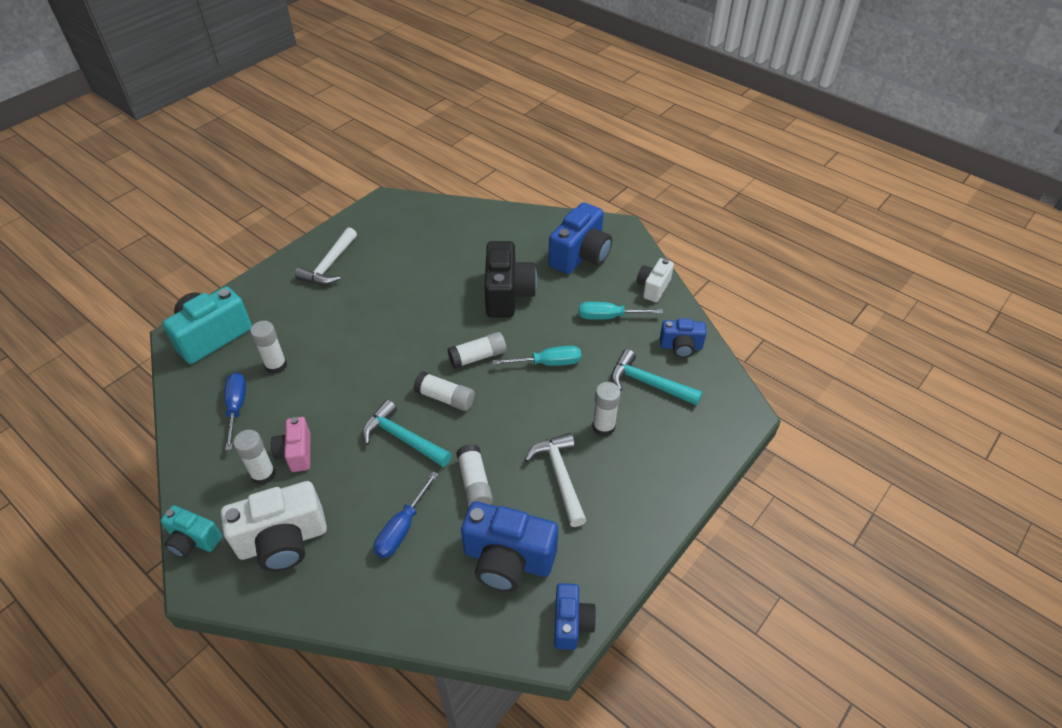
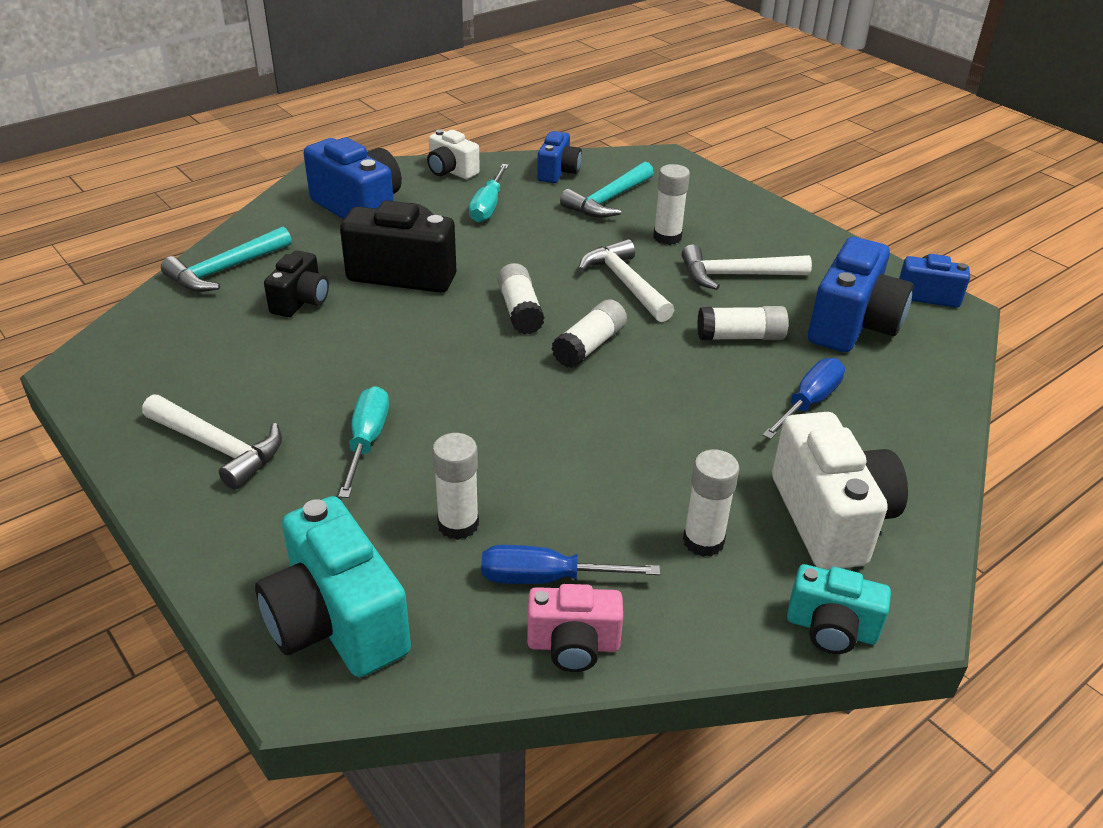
camera: 80 degrees left, 10 degrees down
turquoise camera [161,505,222,558] -> turquoise camera turned 75 degrees clockwise [787,564,891,654]
pink camera [271,417,310,472] -> pink camera moved to [527,584,623,672]
turquoise hammer [362,400,452,467] -> turquoise hammer moved to [161,226,292,292]
blue screwdriver [374,471,438,558] -> blue screwdriver turned 90 degrees counterclockwise [762,358,845,439]
turquoise screwdriver [493,346,581,366] -> turquoise screwdriver moved to [338,386,389,498]
none -> black camera [264,251,329,317]
none -> white hammer [578,239,674,322]

